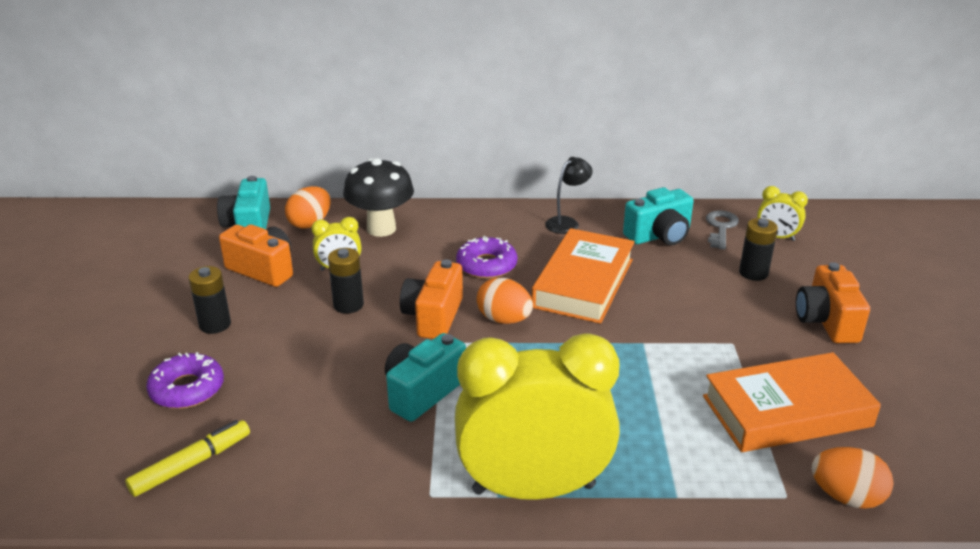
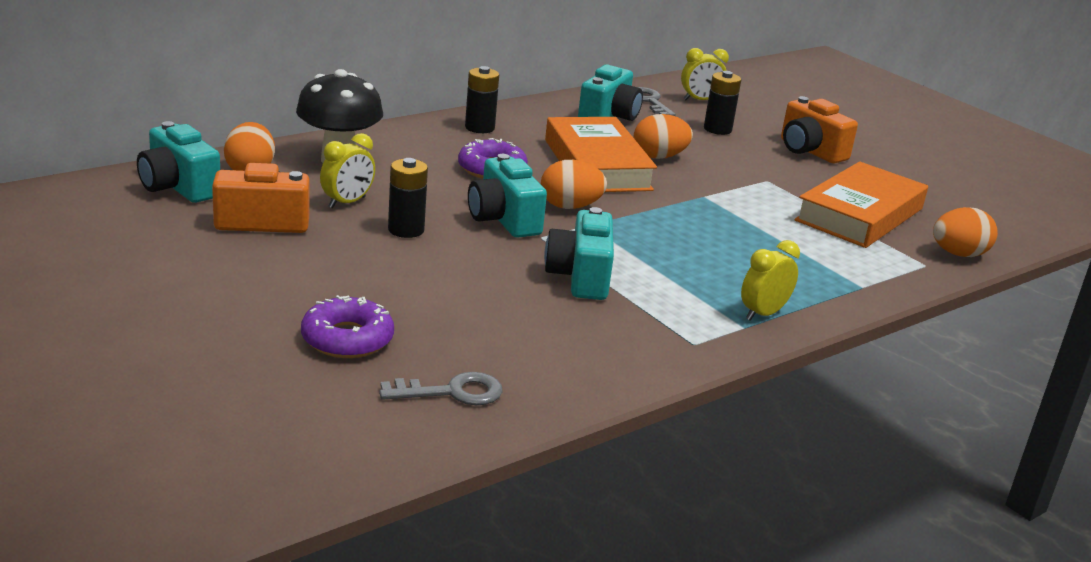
camera: 40 degrees left, 5 degrees down
yellow marker [125,420,250,497] -> grey key [379,372,503,405]
black battery [188,266,231,334] -> black battery moved to [465,66,499,133]
orange camera [400,260,463,339] -> turquoise camera [468,154,547,238]
yellow clock [455,333,620,500] -> yellow clock [741,240,800,320], size x0.42
black lamp [545,157,593,234] -> none
none -> orange egg [634,114,693,159]

